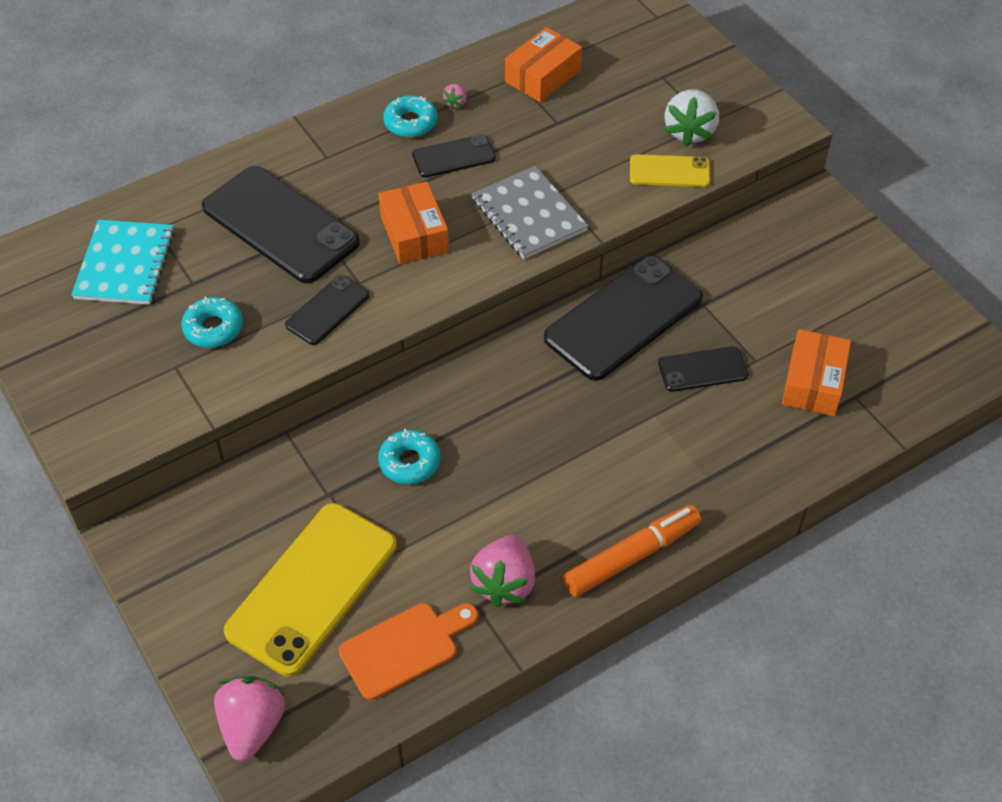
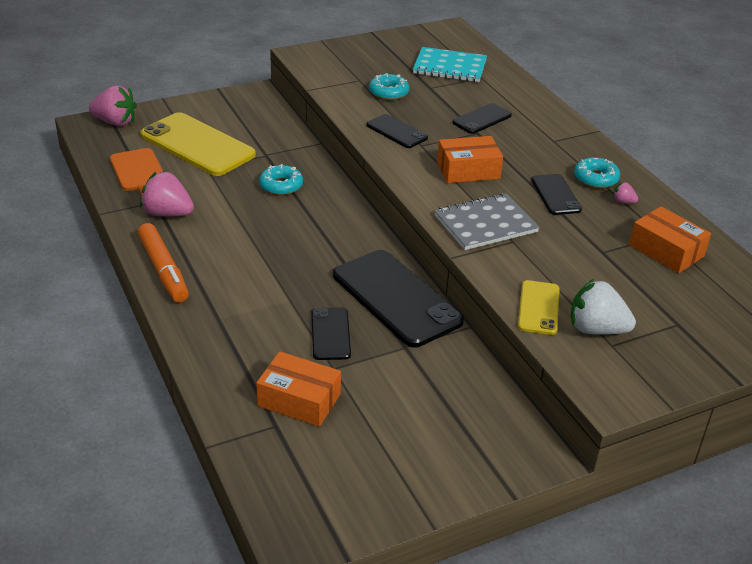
camera: 95 degrees right, 15 degrees down
black phone [202,166,360,283] -> black phone [452,103,512,134], size x0.51

